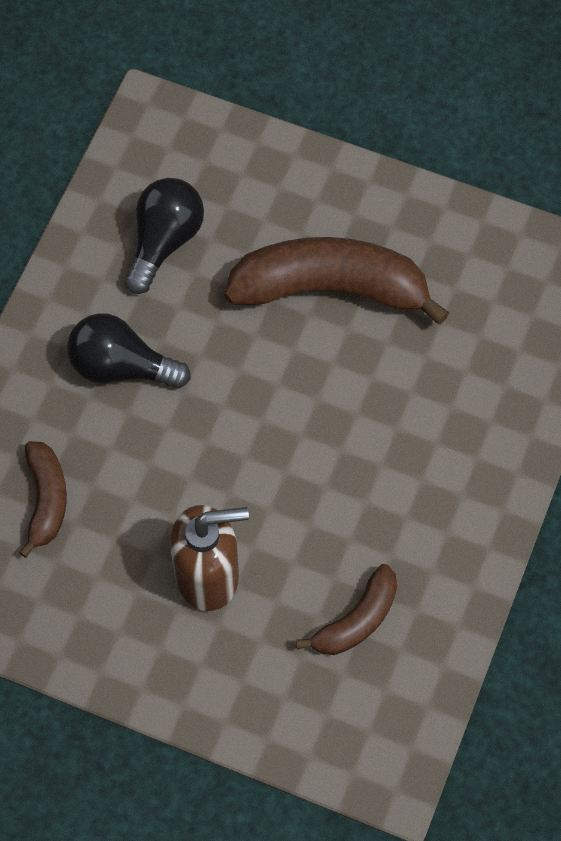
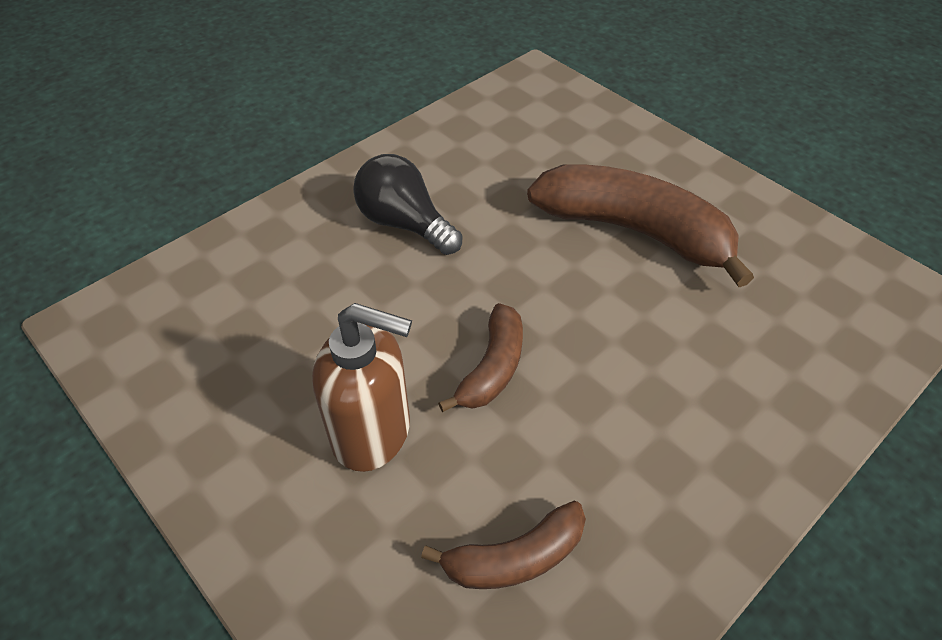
camera: 25 degrees right, 15 degrees down
brown banana [19,441,67,558] -> brown banana moved to [438,303,523,412]
black light bulb [125,178,204,294] -> none

